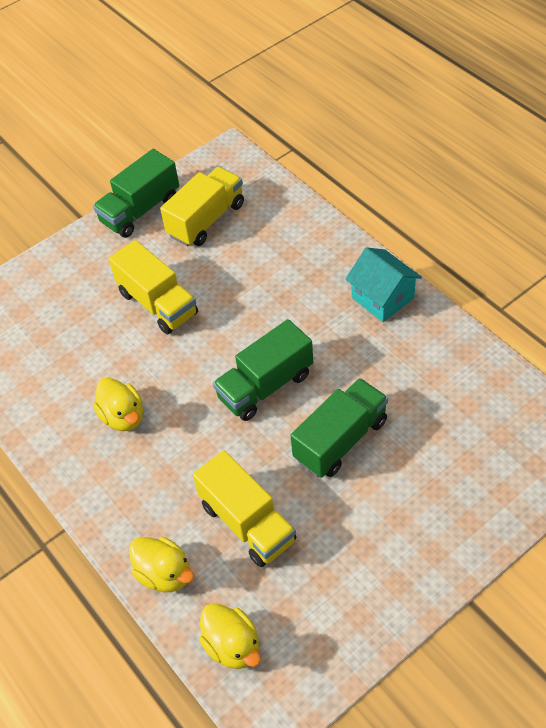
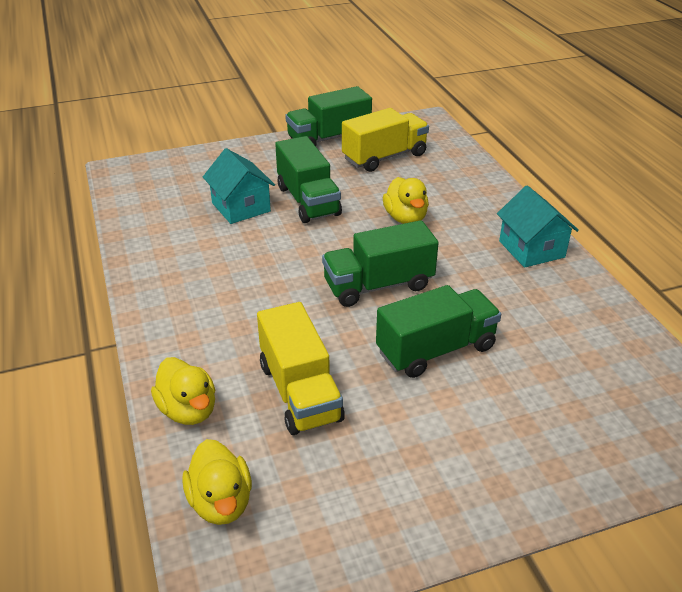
camera: 15 degrees right, 15 degrees down
yellow duck [93,377,143,431] -> yellow duck moved to [383,177,429,224]
yellow truck [109,240,198,334] -> green truck [275,136,342,223]
none -> turquoise house [203,148,275,224]

